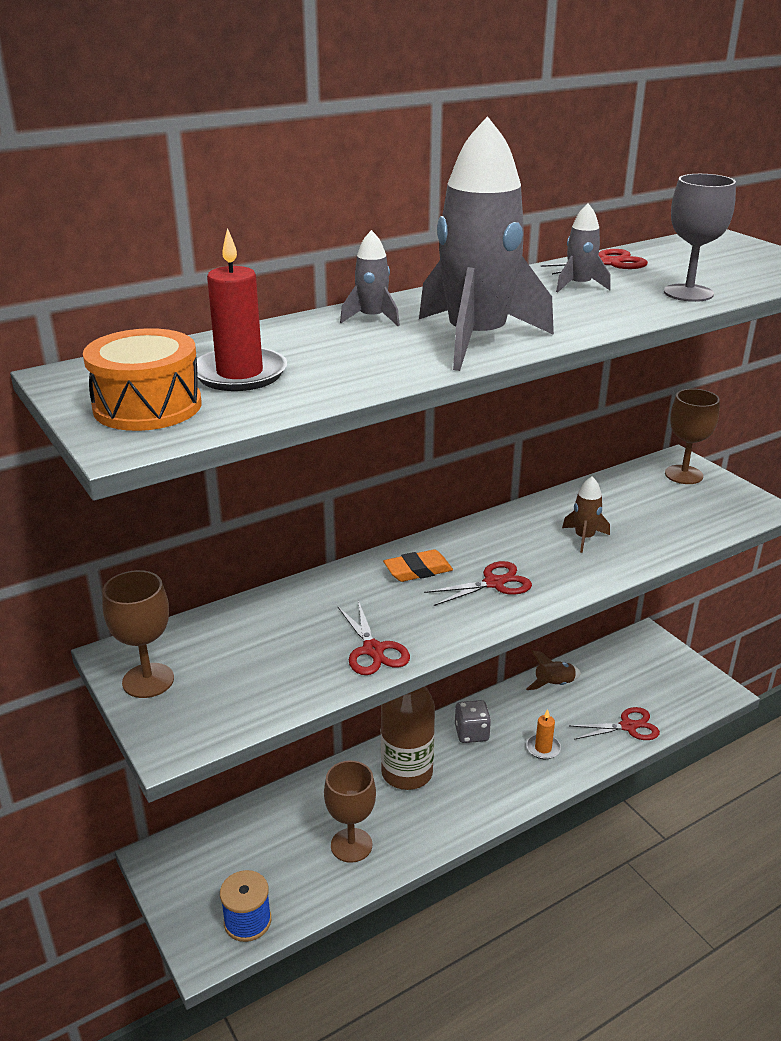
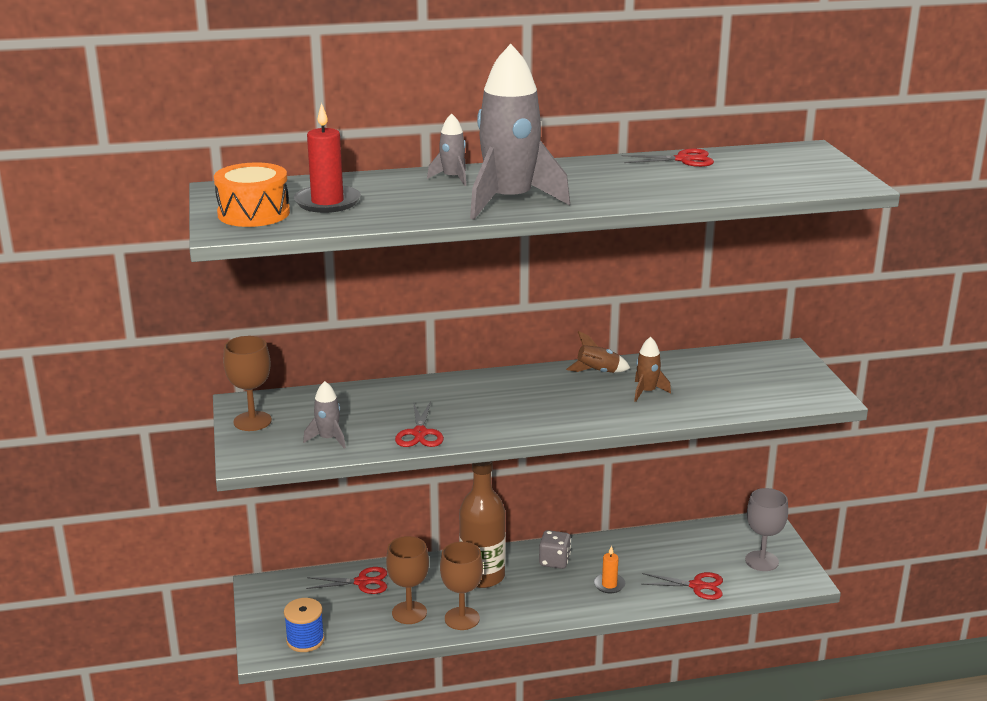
camera: 20 degrees right, 5 degrees down
orange eraser [383,549,453,582] -> none
red scissors [424,561,532,606] -> red scissors moved to [306,567,387,594]
brown rocket [526,650,581,690] -> brown rocket moved to [566,331,630,373]
grey rocket [556,203,611,292] -> grey rocket moved to [303,381,346,449]
grey goblet [664,174,736,302] -> grey goblet moved to [745,488,788,571]
brown goblet [665,389,720,484] -> brown goblet moved to [440,542,483,630]

